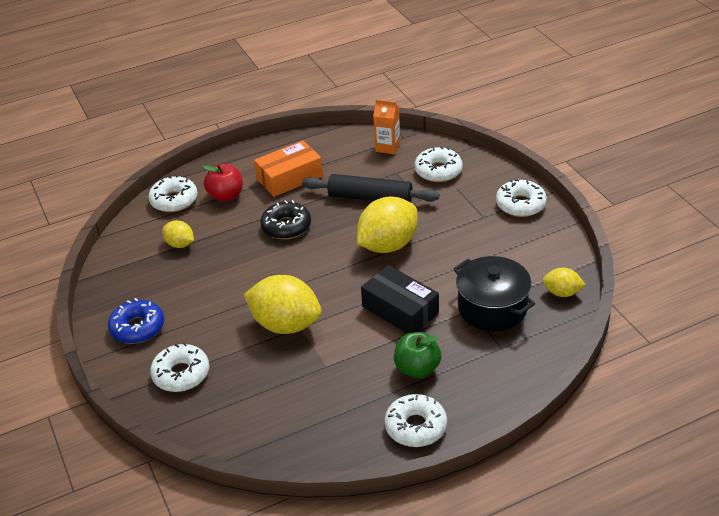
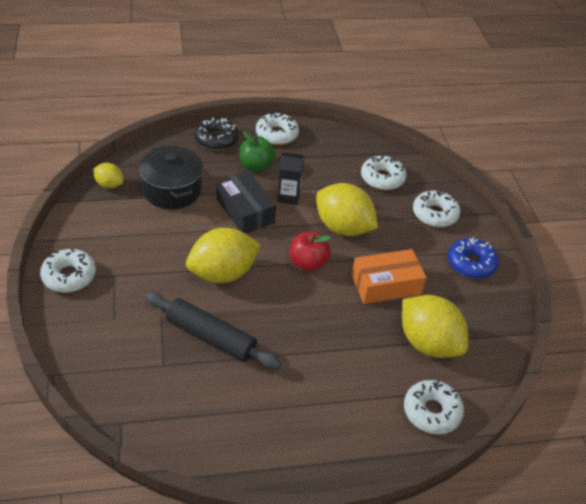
camera: 170 degrees left, 5 degrees up
yellow lemon [162,220,194,248] -> yellow lemon [402,295,468,358], size x1.95
red apple [202,164,243,202] -> red apple moved to [290,231,331,271]
orange box [254,141,323,197] -> orange box moved to [352,249,427,304]
black donut [260,200,311,239] -> black donut moved to [195,118,239,150]
orange carton [373,99,400,155] -> none
white donut [414,146,463,182] -> white donut moved to [361,155,406,190]
none -> black carton [277,152,304,205]

